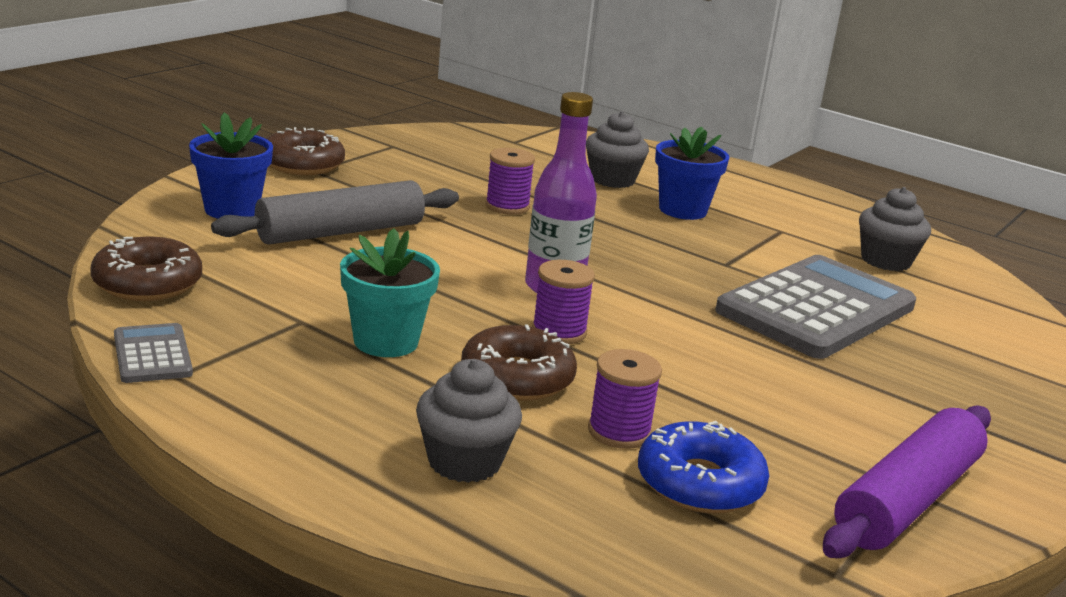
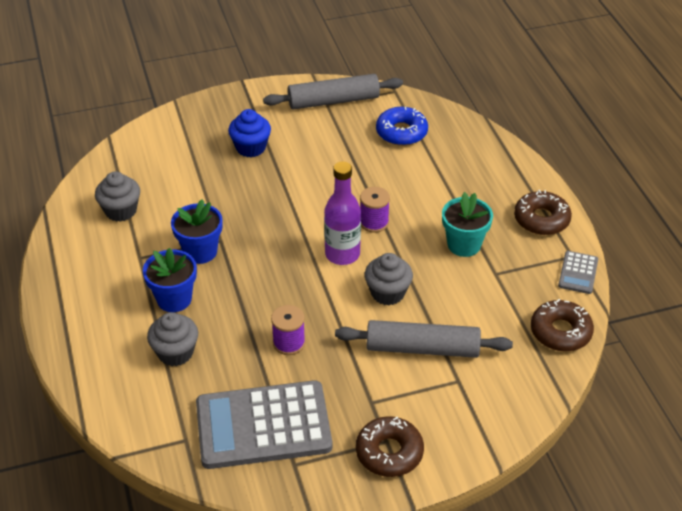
camera: 140 degrees left, 20 degrees up
blue flower pot [189,112,273,219] -> blue flower pot moved to [171,199,223,264]
grey cupcake [416,359,522,483] -> grey cupcake moved to [365,253,413,305]
brown donut [461,324,577,401] -> brown donut moved to [514,190,572,235]
purple spool [588,349,662,449] -> none
grey calculator [715,255,916,359] -> grey calculator moved to [196,380,332,469]
purple rolling pin [823,405,991,558] -> grey rolling pin [263,74,403,109]
none -> blue cupcake [228,109,271,157]

